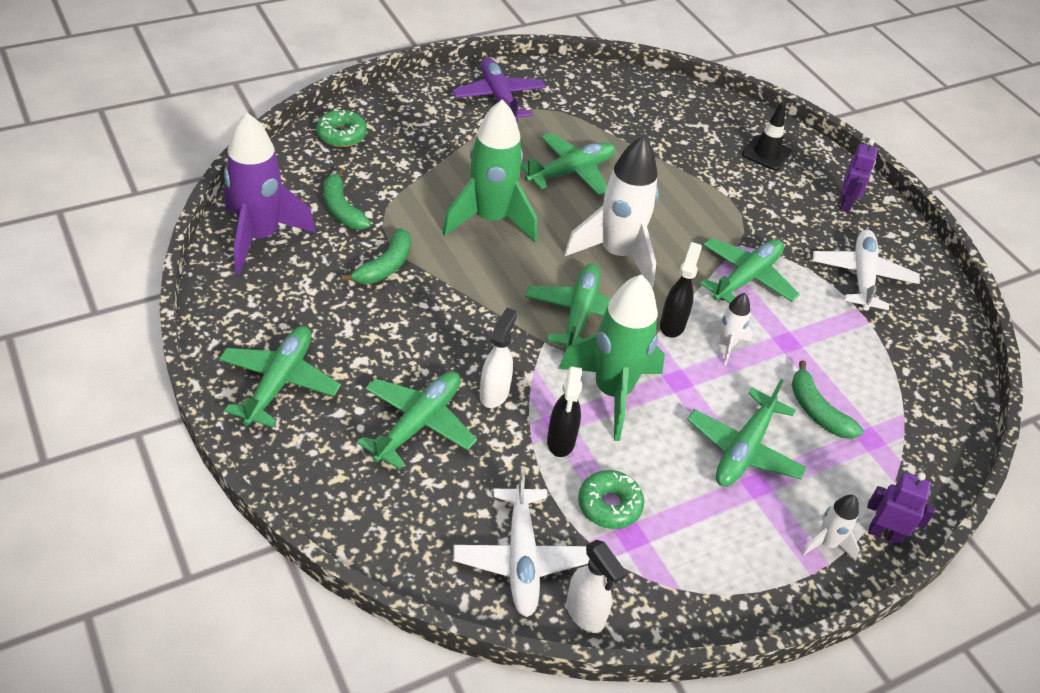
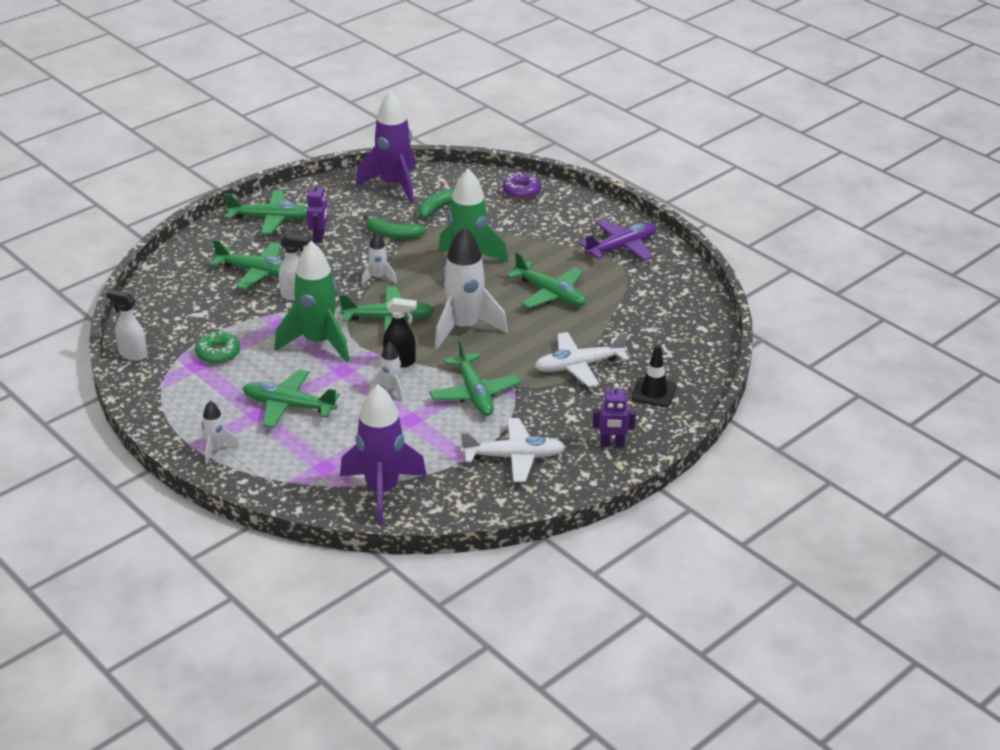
camera: 80 degrees right, 10 degrees down
green donut [316,109,367,147] -> purple donut [503,173,541,199]
white plane [453,468,590,617] -> white plane moved to [535,332,630,387]
black spray bottle [547,366,582,457] -> none
white spray bottle [566,540,627,633] -> white spray bottle turned 75 degrees clockwise [106,289,147,361]
green plane [700,238,800,304] -> green plane turned 45 degrees clockwise [429,339,521,416]
green banana [792,360,864,439] -> none
purple robot [867,472,936,545] -> purple robot moved to [307,181,328,243]
none -> purple rocket [340,384,427,525]
none -> white rocket [361,232,397,285]

